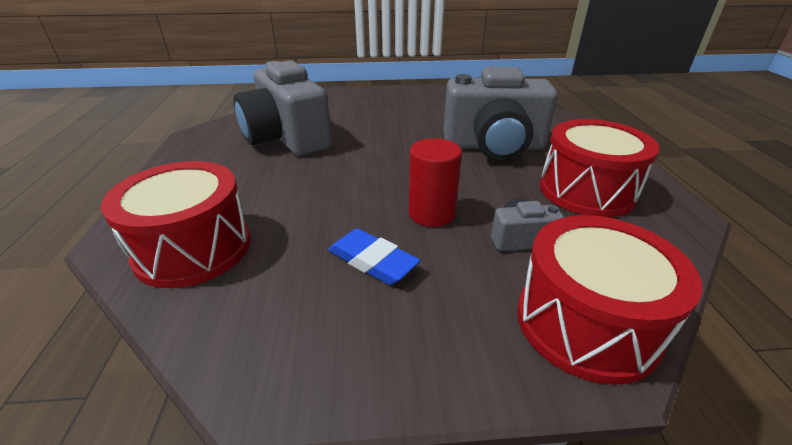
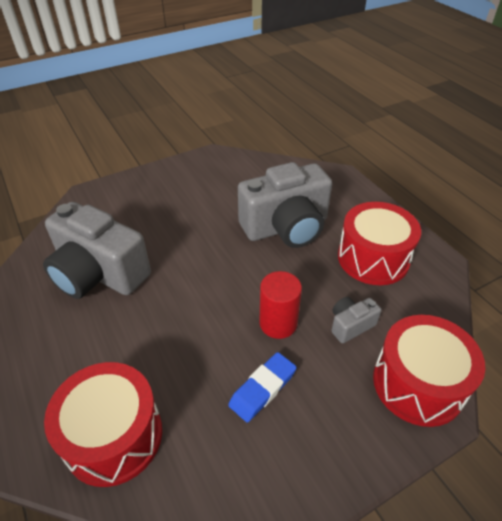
camera: 25 degrees left, 10 degrees up
blue eraser [328,228,421,285] -> blue eraser turned 60 degrees counterclockwise [228,352,297,422]

